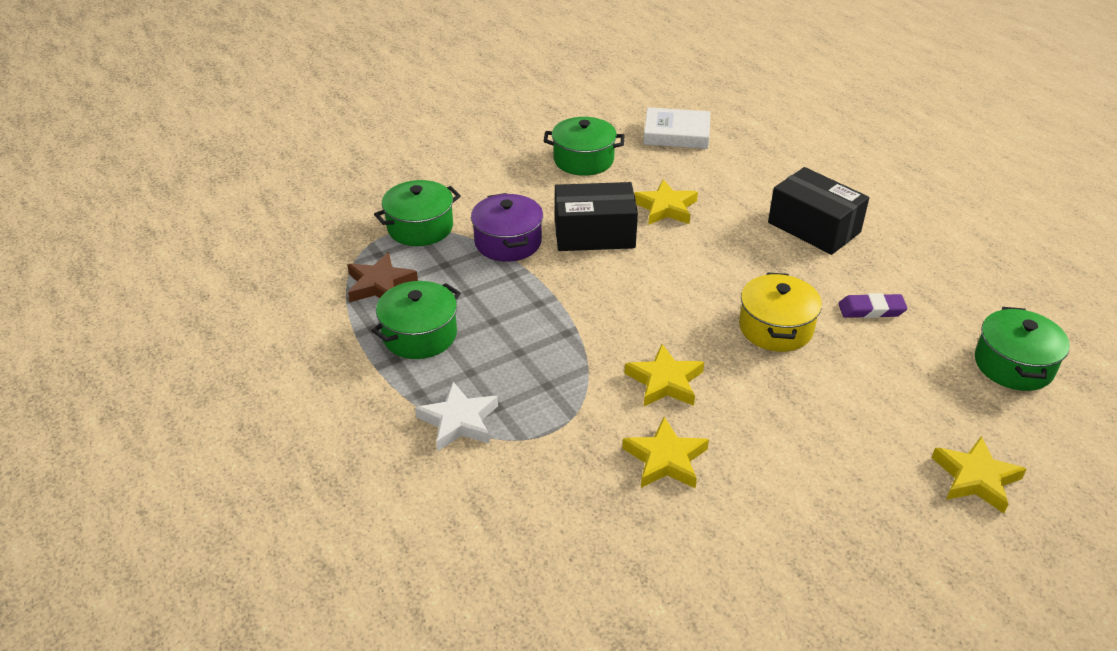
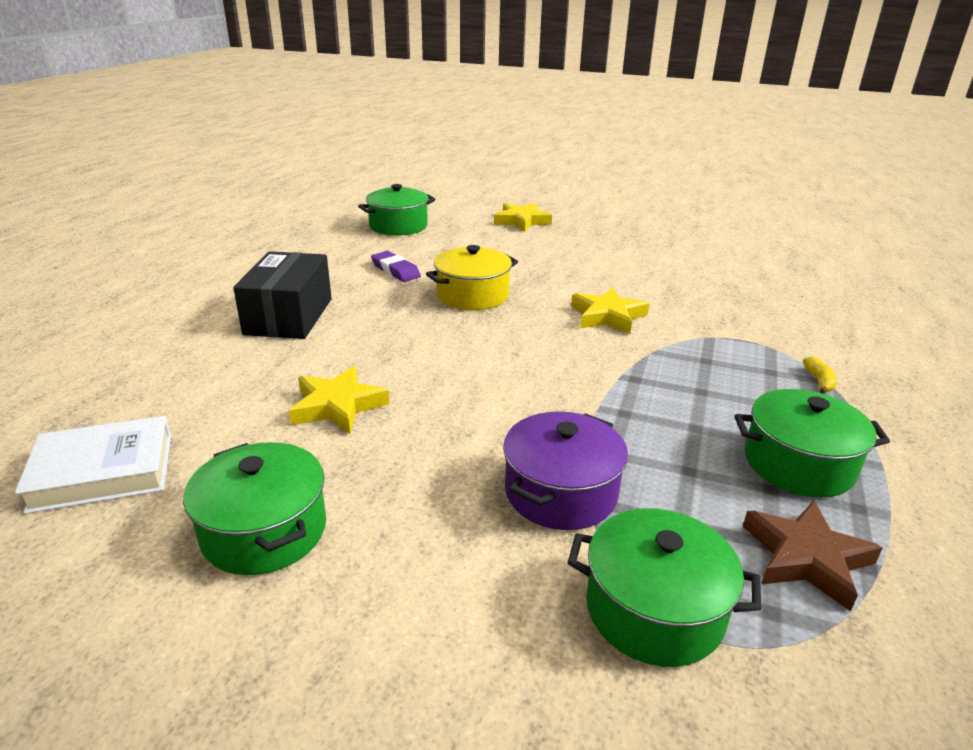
camera: 130 degrees left, 10 degrees down
white star [415,382,498,451] -> yellow banana [803,357,837,394]
black box [555,182,638,251] -> none
yellow star [622,417,709,489] -> none
white book [643,107,710,149] -> white book turned 75 degrees counterclockwise [15,416,171,514]

